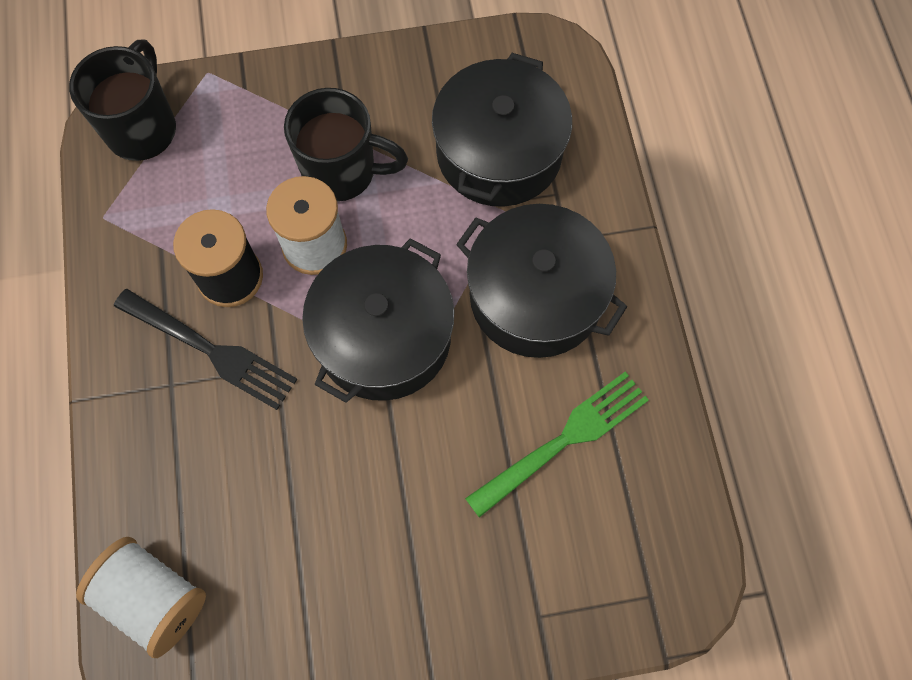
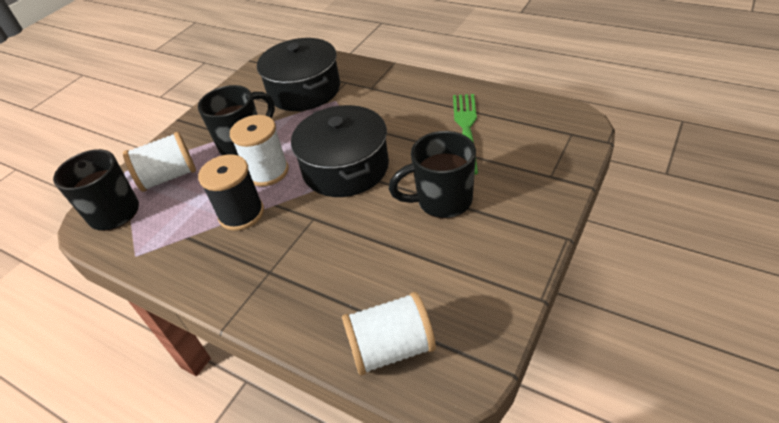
camera: 45 degrees left, 25 degrees down
black fork [114,289,297,410] -> none
black pot [456,204,627,358] -> none
none -> white spool [123,132,196,192]
none -> black mug [389,131,476,219]

